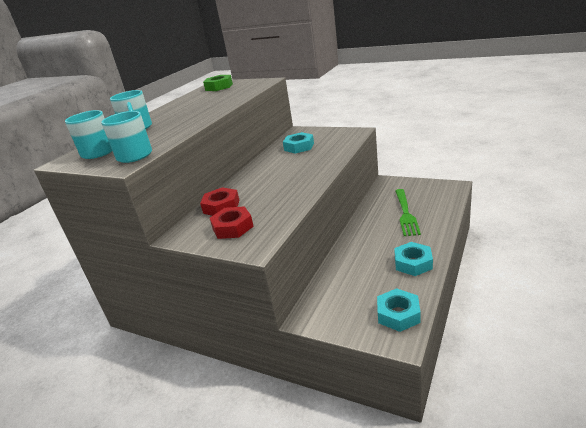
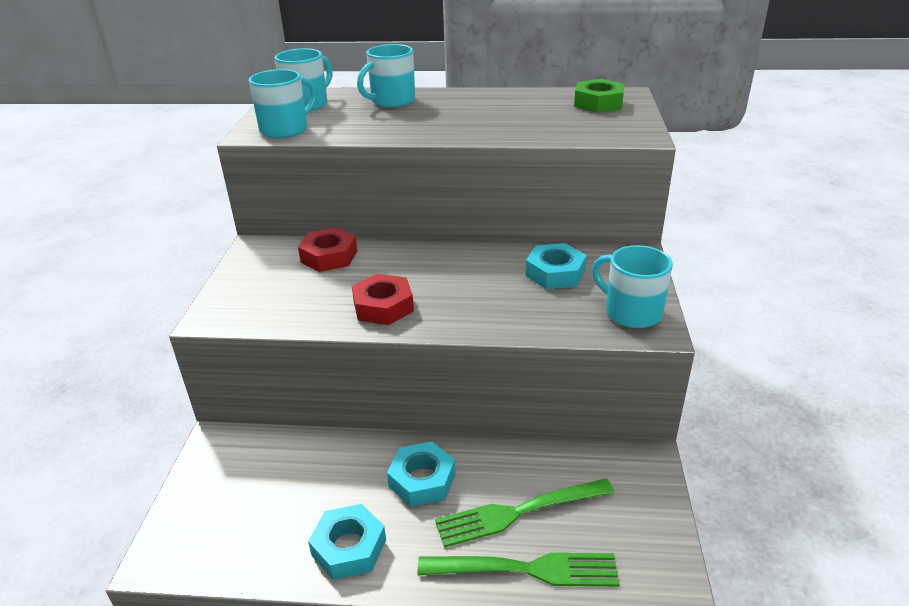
camera: 65 degrees right, 5 degrees up
red nut [210,206,254,239] -> red nut moved to [352,274,414,325]
turquoise nut [377,288,421,332] -> turquoise nut moved to [387,442,456,507]
none -> green fork [418,552,620,587]
none -> turquoise mug [592,245,673,328]

